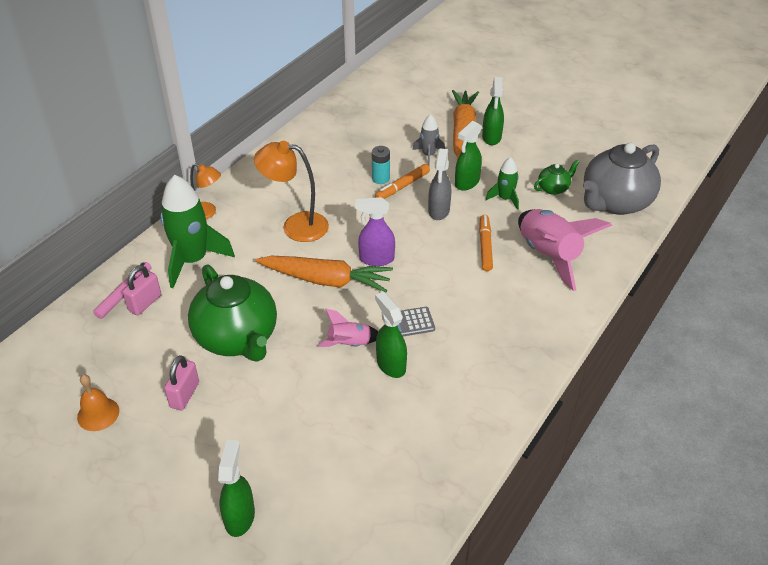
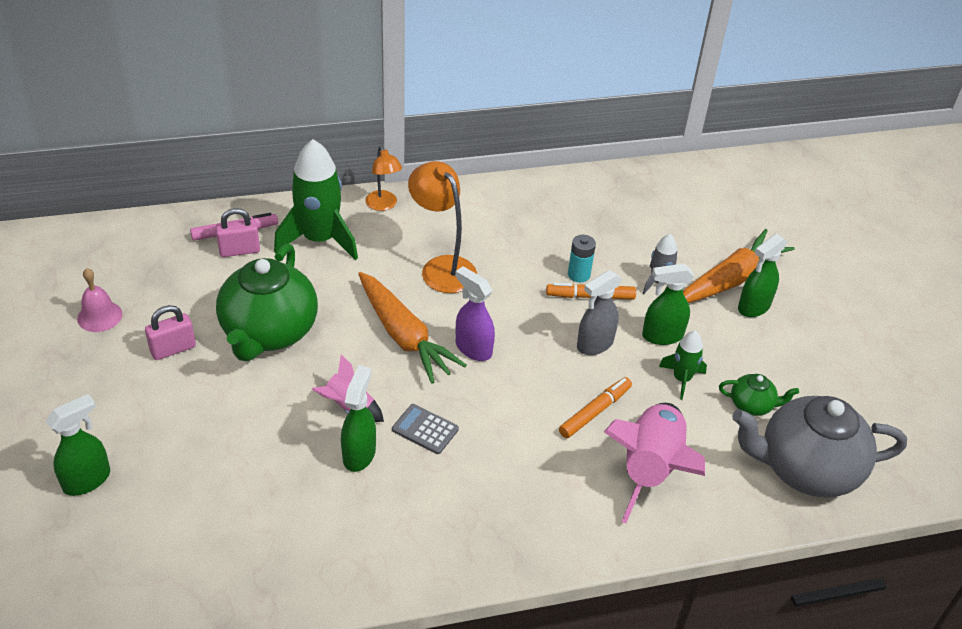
camera: 40 degrees right, 0 degrees up
orange bell [77,374,119,431] -> pink bell [77,268,122,332]

